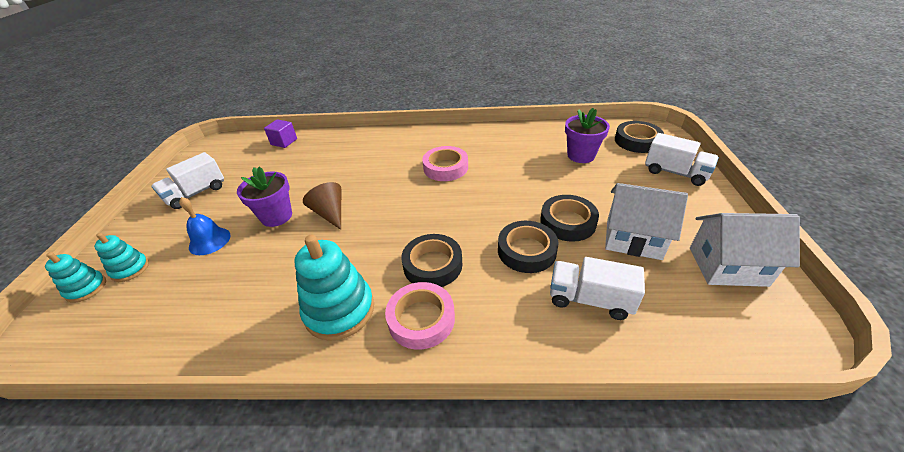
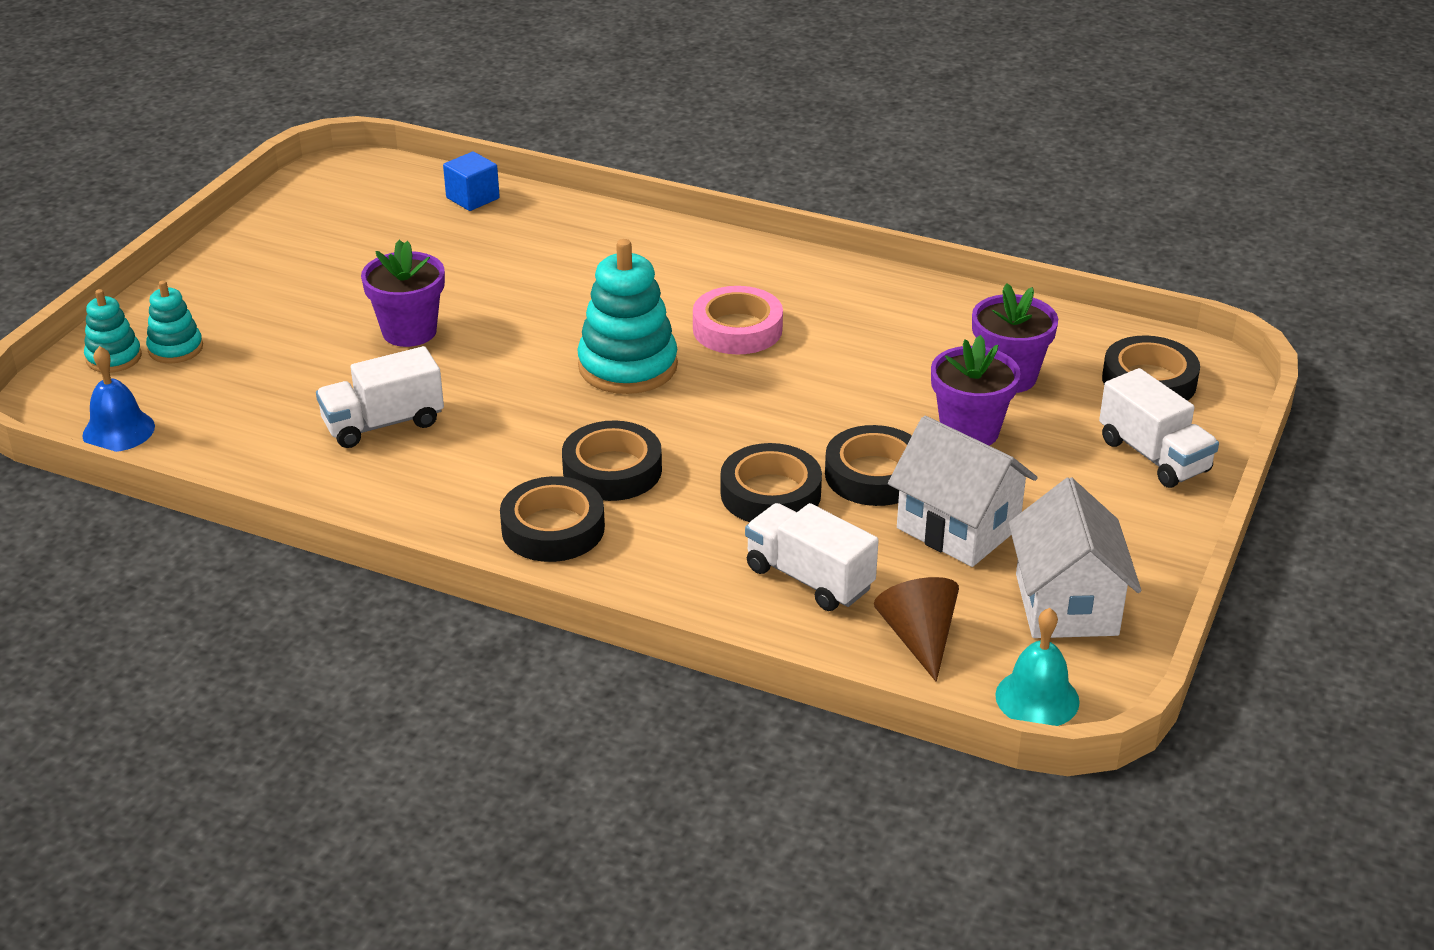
camera: 20 degrees right, 5 degrees down
white truck [151,152,224,209] -> white truck moved to [316,346,444,448]
blue bell [179,197,231,255] -> blue bell moved to [82,346,155,452]
purple cube [264,119,297,148] -> blue cube [443,152,500,211]
turquoise stacking toy [295,235,374,341] -> turquoise stacking toy moved to [577,239,678,394]
brown cone [303,182,341,230] -> brown cone moved to [874,577,959,682]
pink tape [385,282,455,350] -> black tape [500,476,605,562]
white house [690,213,800,287] -> white house turned 60 degrees clockwise [1009,477,1141,638]
none -> purple flower pot [931,335,1021,445]
none -> turquoise bell [995,608,1080,726]

